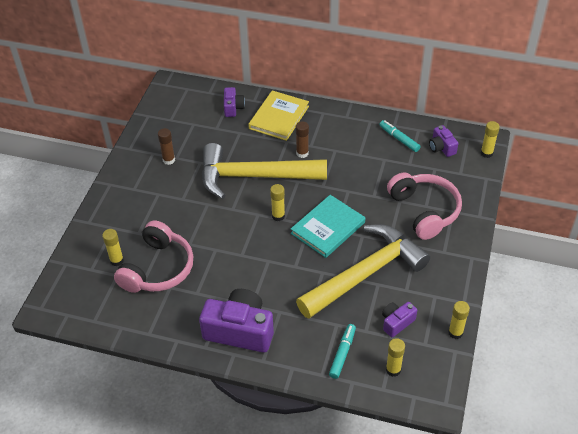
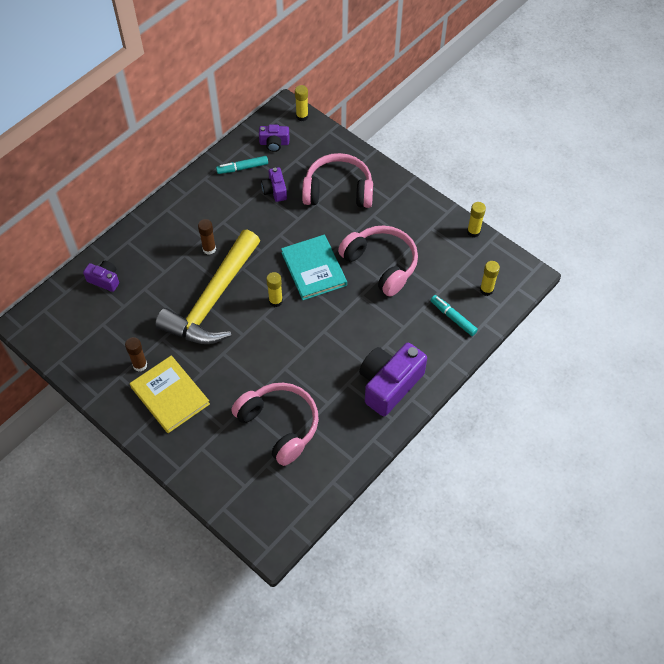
camera: 65 degrees left, 10 degrees up
yellow glue stick [102,229,124,266] -> none
yellow book [248,90,309,141] -> yellow book moved to [130,355,210,433]
yellow hammer [296,224,430,319] -> pink headphones [338,225,418,297]
purple camera [382,302,417,337] -> purple camera moved to [261,167,287,202]

